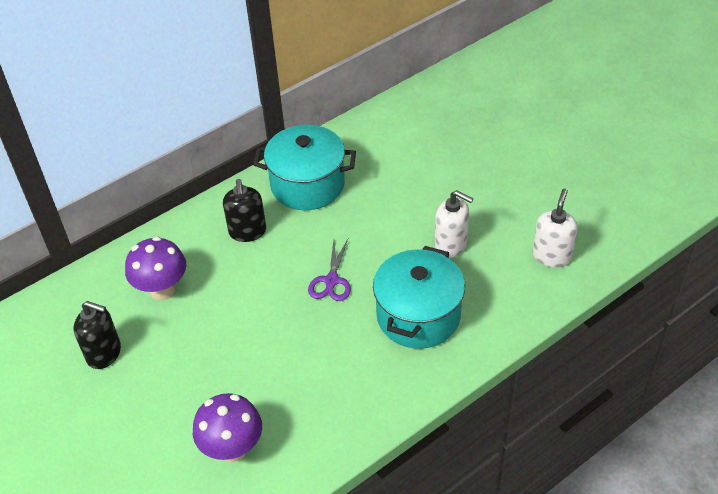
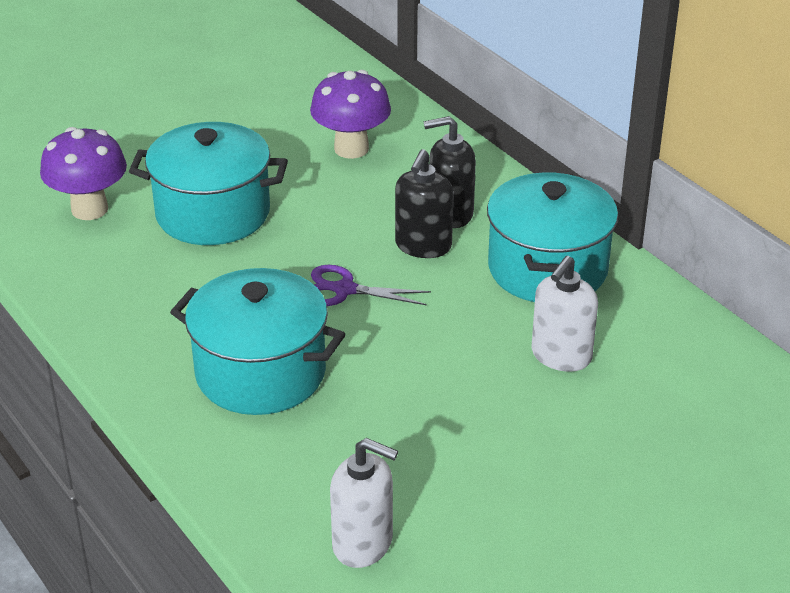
camera: 90 degrees right, 10 degrees down
black soap dispenser [74,301,121,369] -> black soap dispenser moved to [395,149,453,258]
white soap dispenser [435,190,474,258] -> white soap dispenser moved to [531,256,598,372]
none -> turquoise pot [129,122,288,245]

